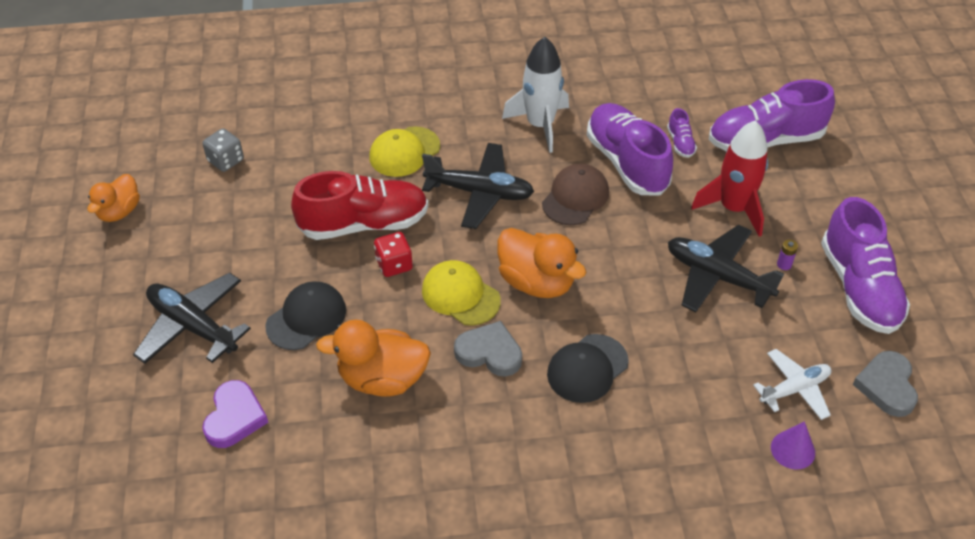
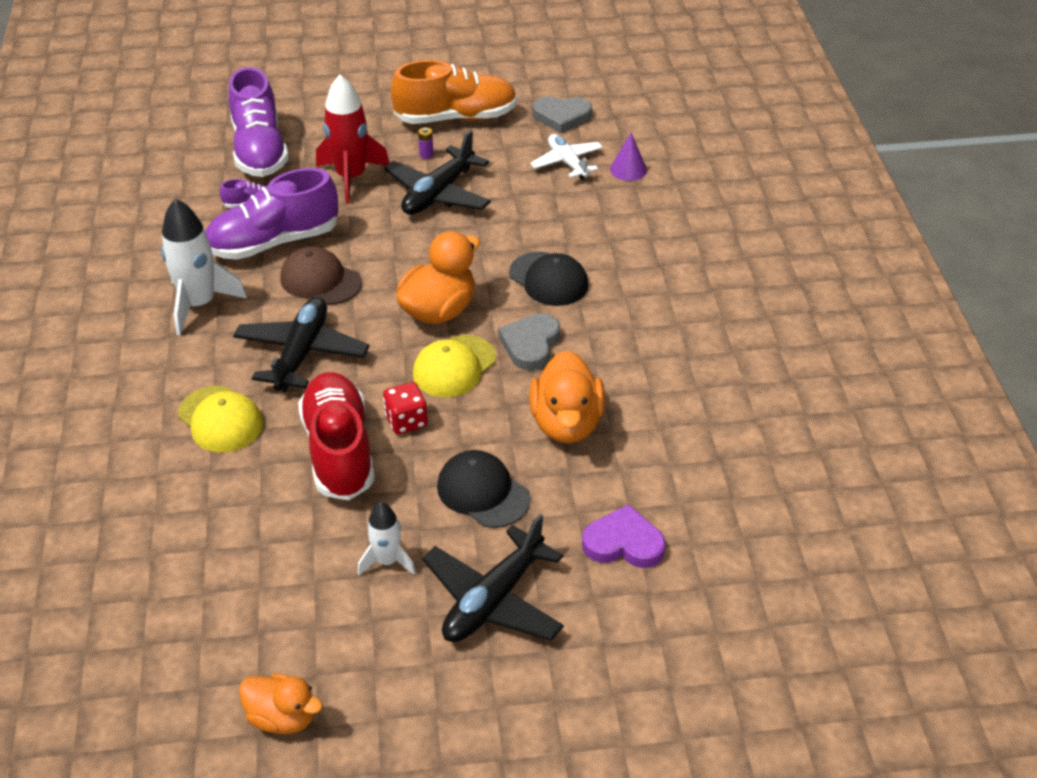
camera: 90 degrees left, 5 degrees down
grey dice [203,128,244,172] -> none
purple shoe [821,197,910,334] -> orange shoe [391,60,517,124]
none -> white rocket [358,502,416,575]

